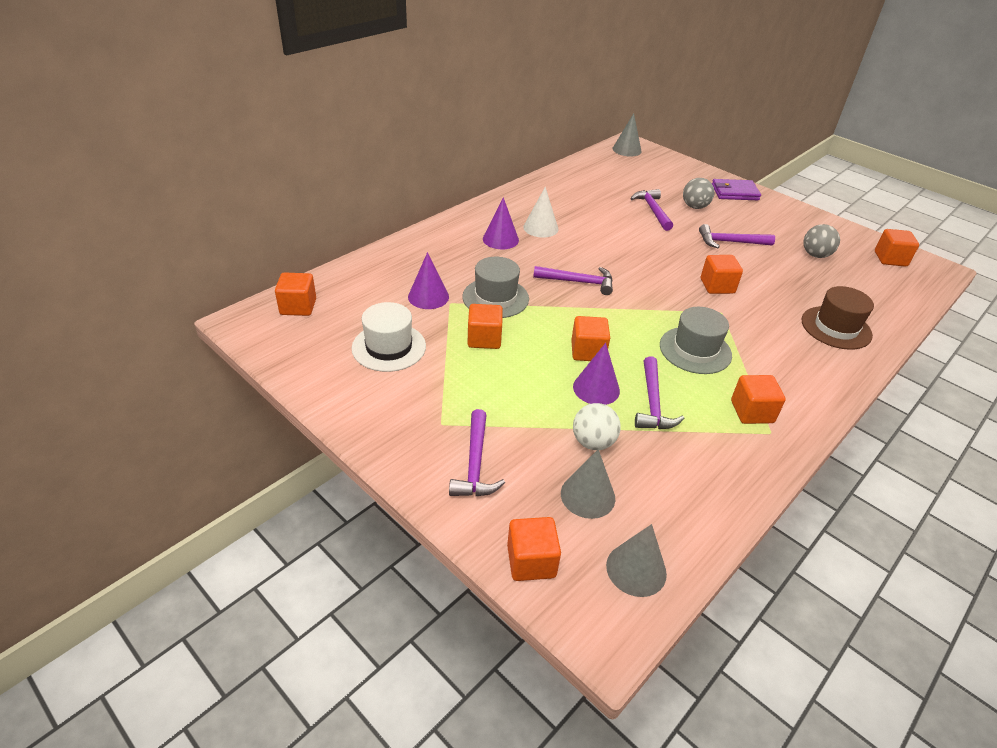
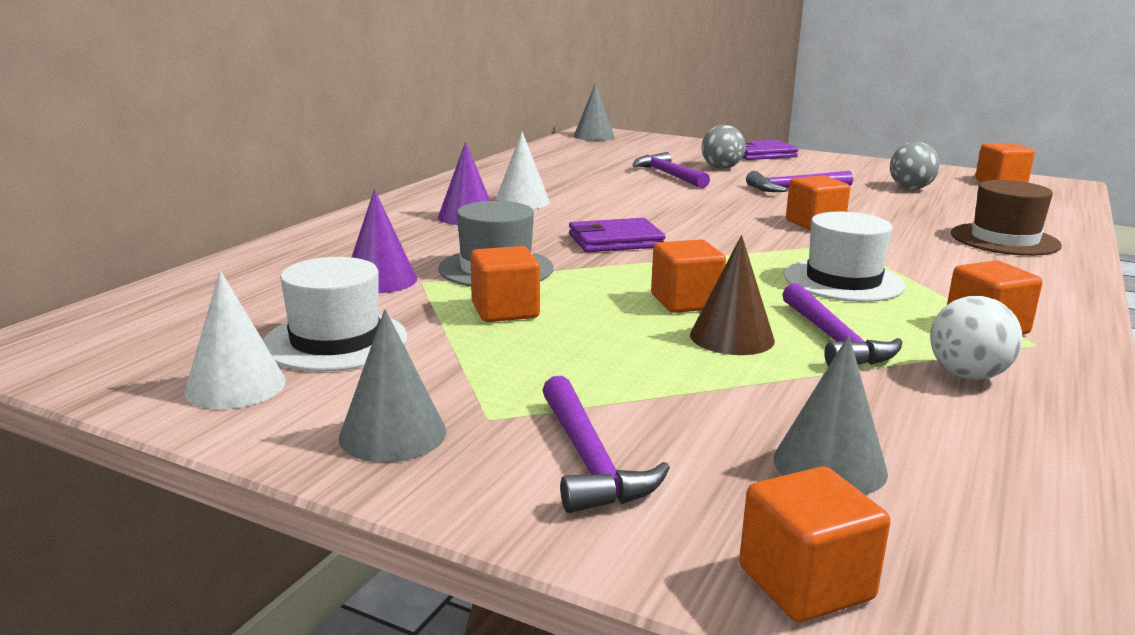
camera: 15 degrees left, 20 degrees down
orange cube [275,272,316,316] -> none
purple hammer [533,266,613,295] -> purple wallet [569,218,666,252]
purple cone [573,343,620,405] -> brown cone [690,235,775,355]
white ball [573,403,621,450] -> white ball moved to [930,296,1023,380]
grey cone [606,524,667,597] -> grey cone moved to [339,309,446,462]
grey hat [660,307,732,374] -> white hat [784,212,905,302]
none -> white cone [184,270,286,409]

